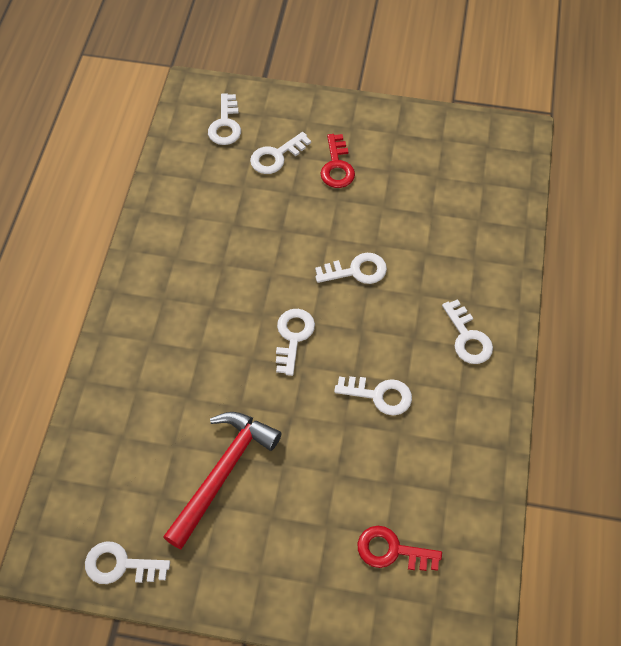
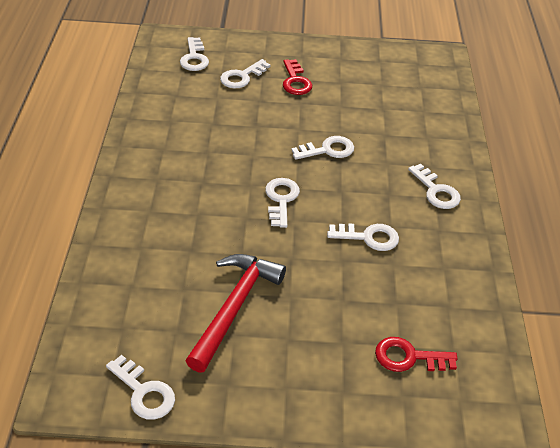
camera: 10 degrees left, 15 degrees down
white key [85,541,170,584] -> white key turned 135 degrees counterclockwise [106,355,175,420]

